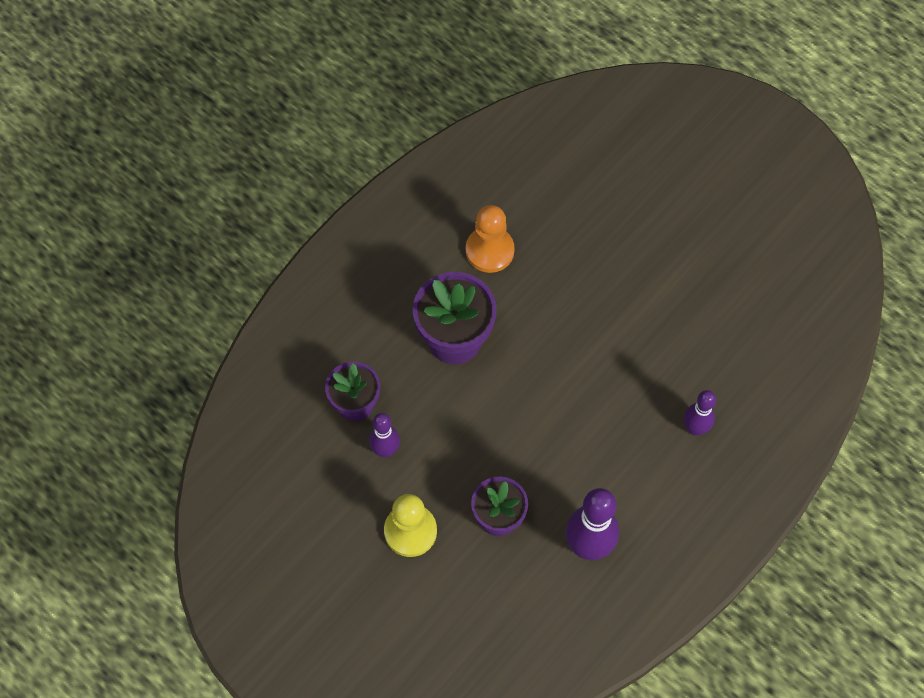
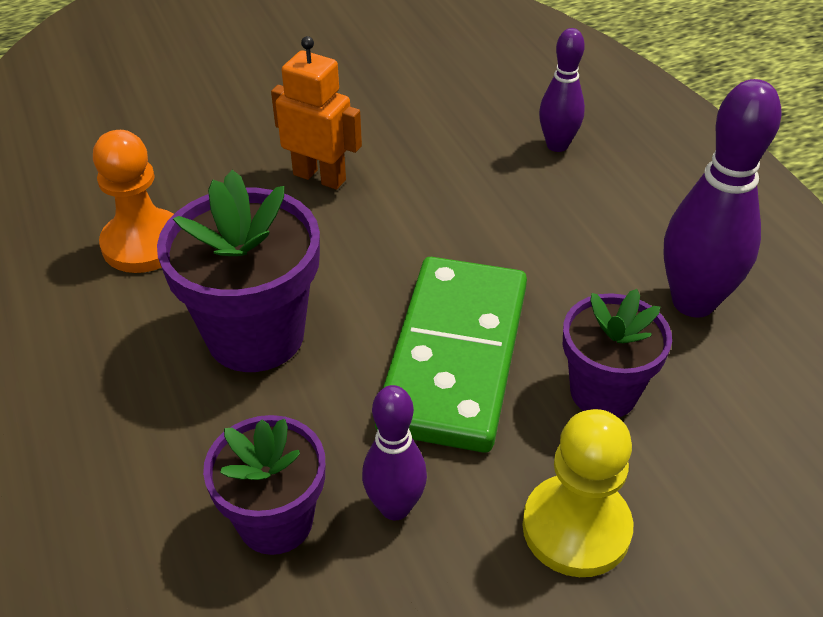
camera: 65 degrees left, 20 degrees down
none -> orange robot [271,36,362,190]
none -> green domino [375,257,527,453]

